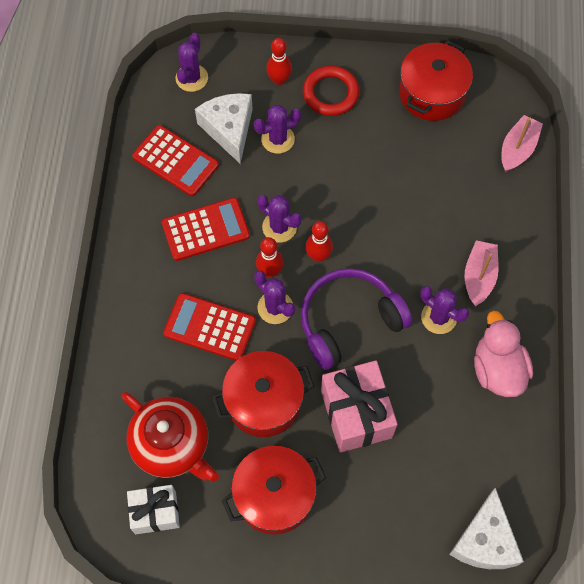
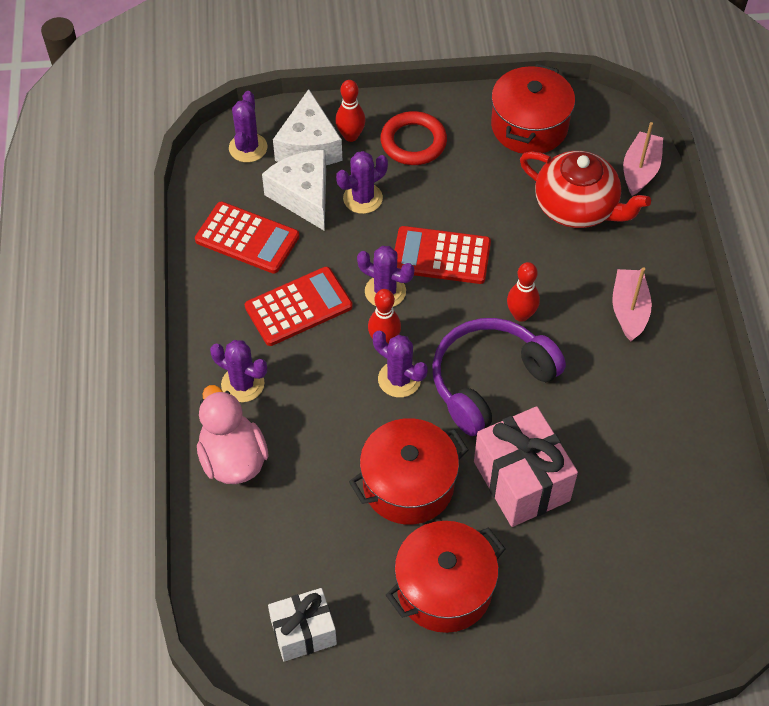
camera: 10 degrees left, 10 degrees down
red teapot [122,392,219,482] -> red teapot moved to [520,151,651,228]
red calculator [163,293,256,361] -> red calculator moved to [395,226,491,284]
red bowling pin [305,221,333,262] -> red bowling pin moved to [507,262,540,322]
purple cactus [421,286,469,334] -> purple cactus moved to [210,340,267,402]
white cheese [449,488,524,569] -> white cheese moved to [273,89,342,165]
pink duck [474,311,533,397] -> pink duck moved to [197,385,269,484]

